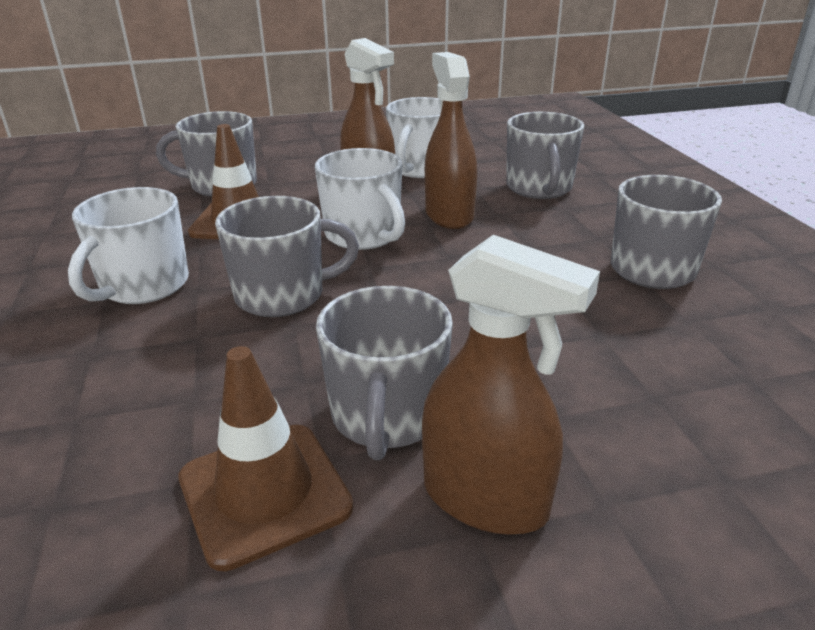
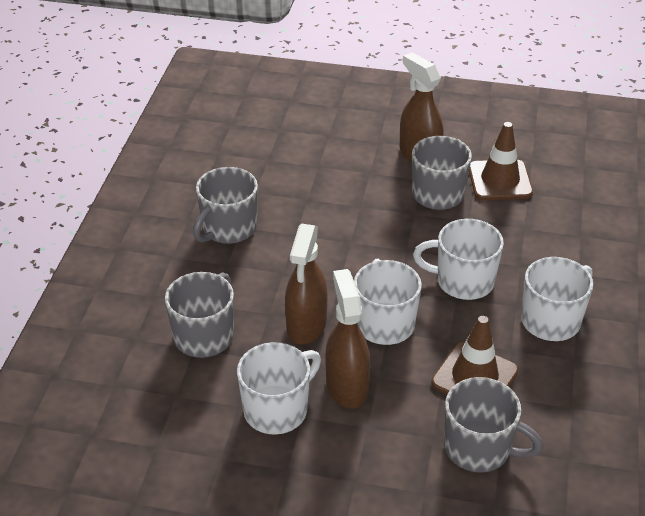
camera: 155 degrees left, 10 degrees up
grey mug [215,196,359,317] -> white mug [413,219,504,300]

